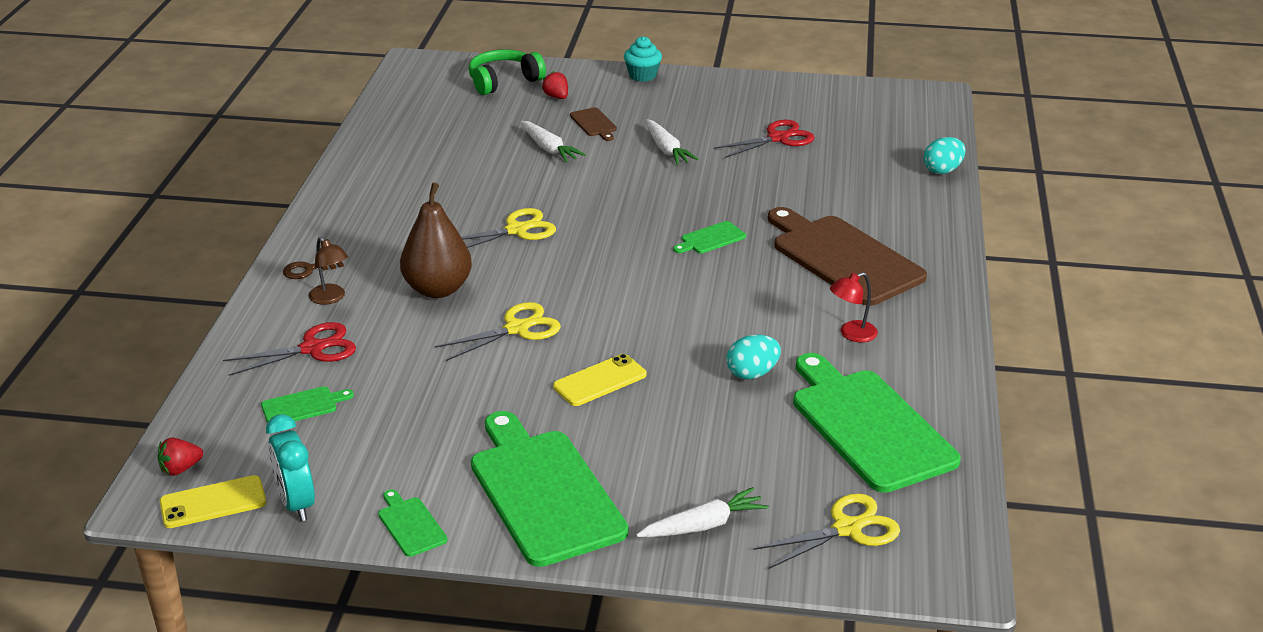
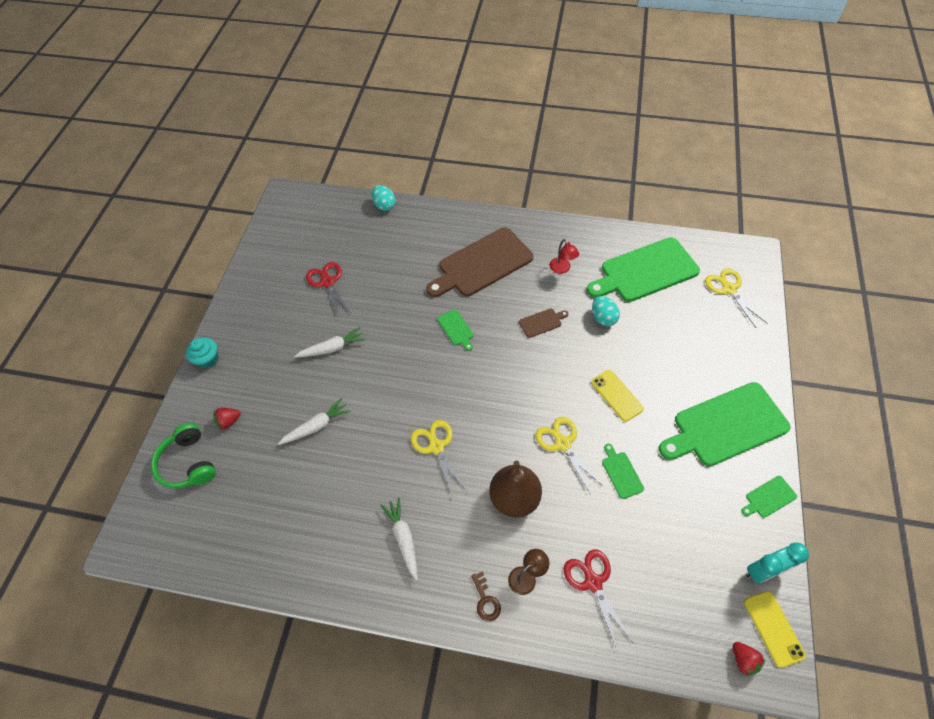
camera: 85 degrees left, 25 degrees up
green cutting board [261,387,354,423] -> green cutting board moved to [602,444,644,499]
brown cutting board [570,107,617,141] -> brown cutting board moved to [519,309,568,338]
white carrot [636,487,769,537] -> white carrot moved to [381,498,418,581]

